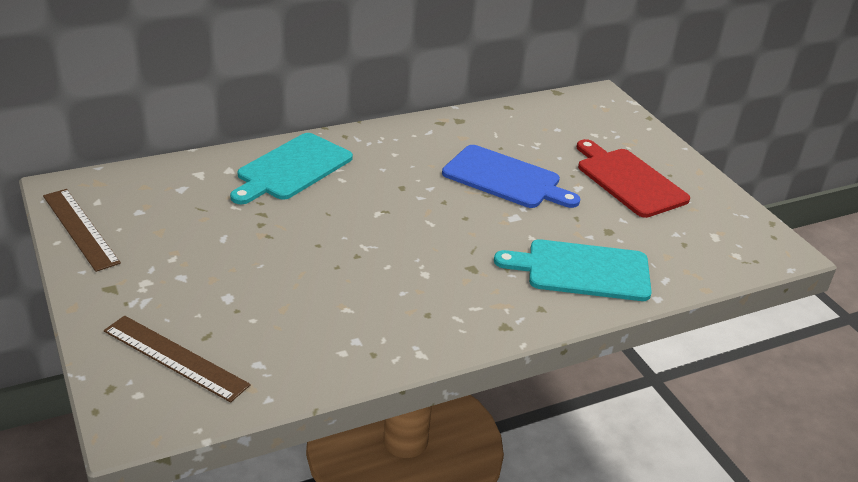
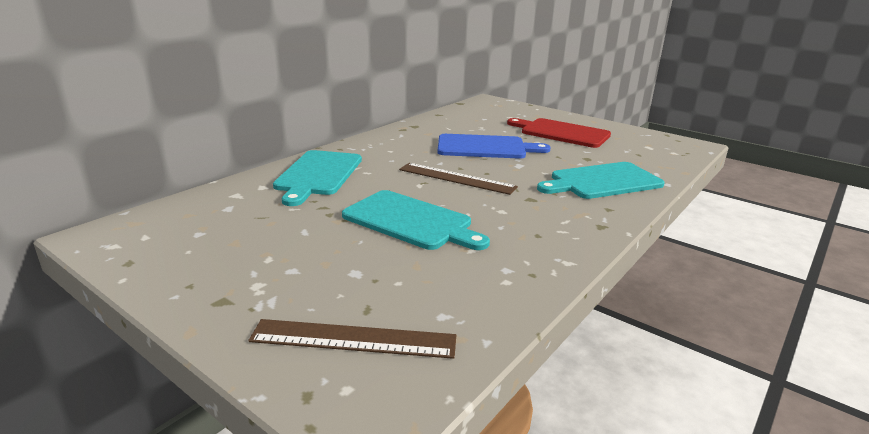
camera: 25 degrees left, 10 degrees down
brown ruler [43,189,121,272] -> brown ruler moved to [399,163,518,195]
none -> turquoise cutting board [342,190,490,250]

